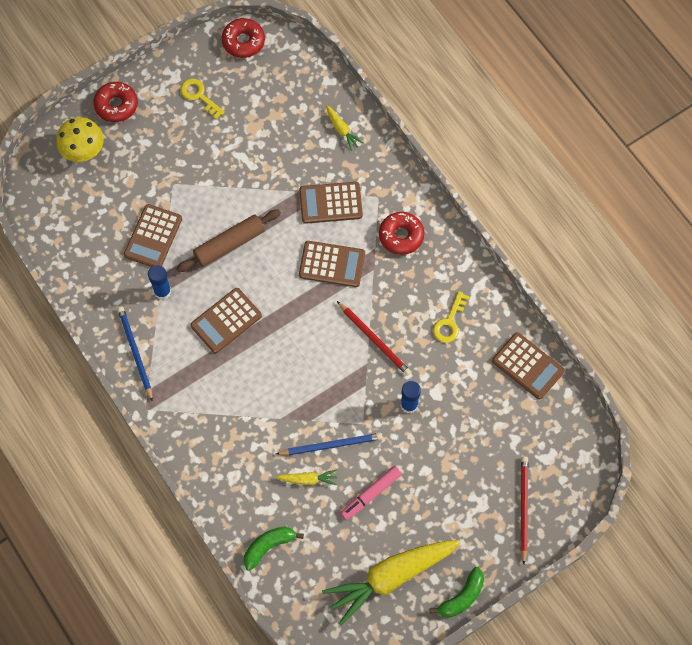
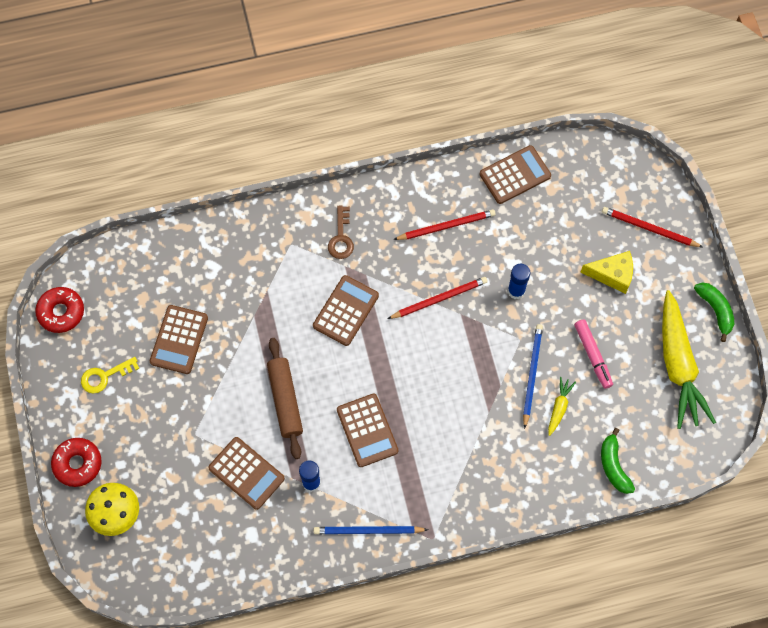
camera: 70 degrees left, 0 degrees up
brown calculator [299,182,363,224] -> brown calculator moved to [150,305,208,374]
yellow carrot [326,105,363,151] -> none
red donut [379,212,424,255] -> brown key [328,206,354,259]
yellow key [433,291,469,343] -> red pencil [393,209,496,240]
none -> yellow cheese [580,251,633,294]

